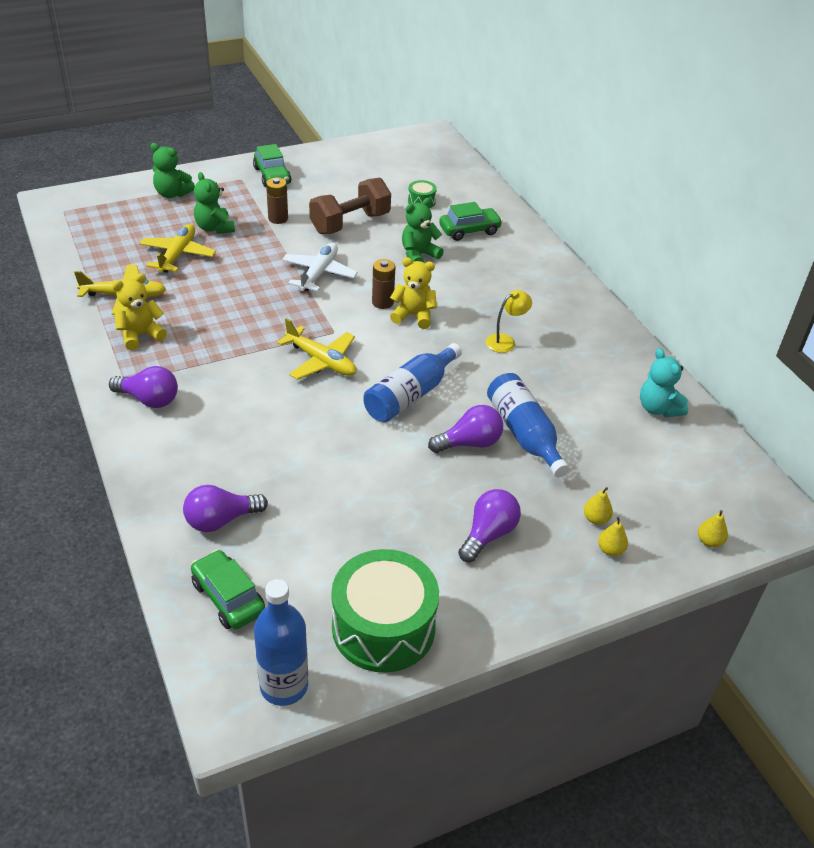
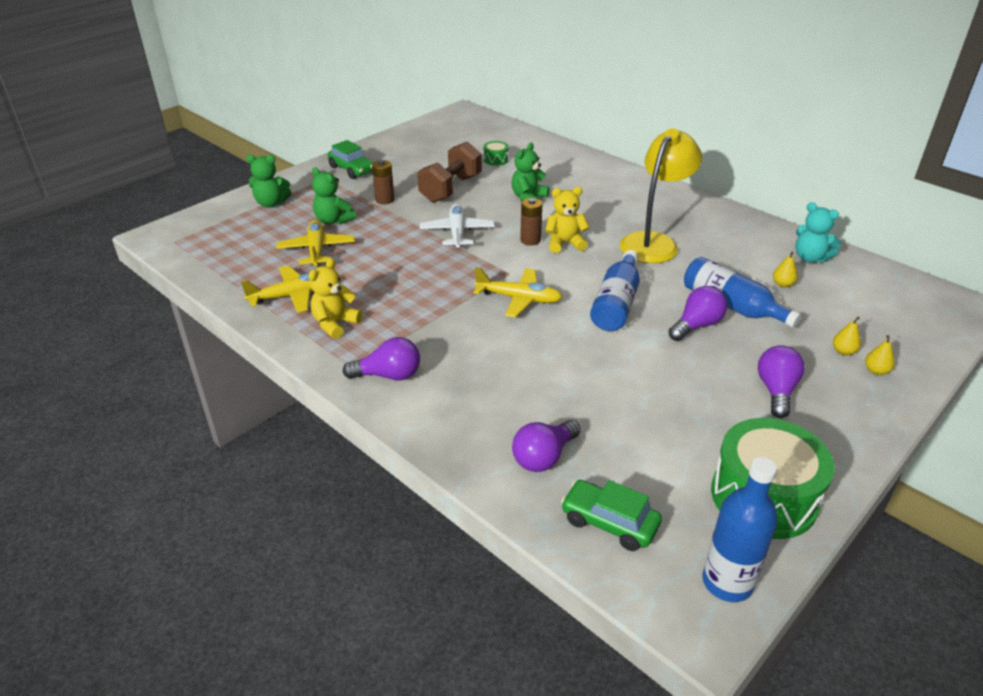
camera: 20 degrees left, 5 degrees down
green car [439,202,503,241] -> none
yellow lamp [486,290,532,353] -> yellow lamp [620,128,702,263], size x2.13
yellow pear [698,510,728,547] -> yellow pear moved to [773,252,798,287]

